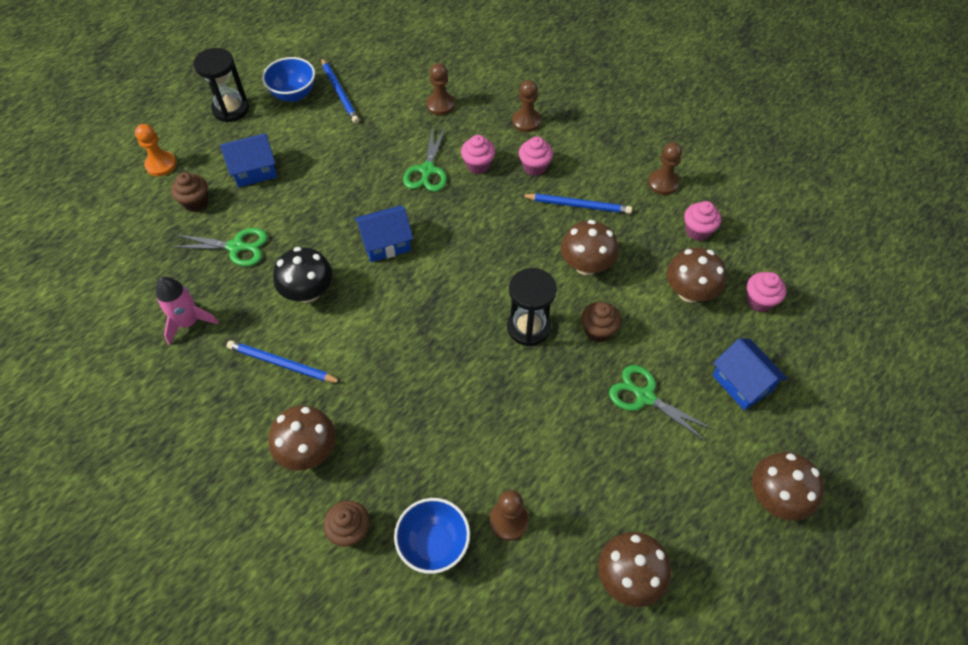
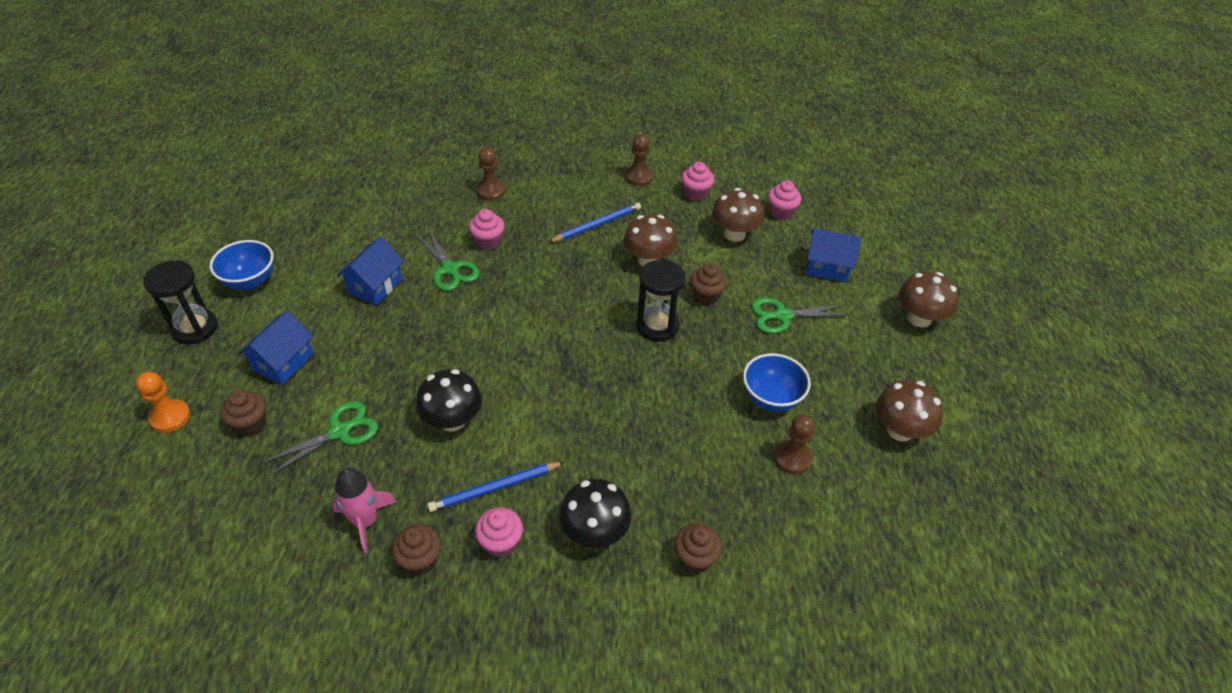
camera: 45 degrees left, 10 degrees down
brown mushroom [268,405,336,471] -> black mushroom [559,479,632,548]
blue pencil [321,58,359,124] -> none
blue house [355,206,413,262] -> blue house moved to [337,237,404,305]
blue bowl [394,498,470,574] -> blue bowl moved to [743,353,811,412]
brown pawn [426,63,455,115] -> none
pink cupcake [519,137,553,176] -> pink cupcake moved to [475,507,523,557]
none -> brown cupcake [392,524,441,575]

